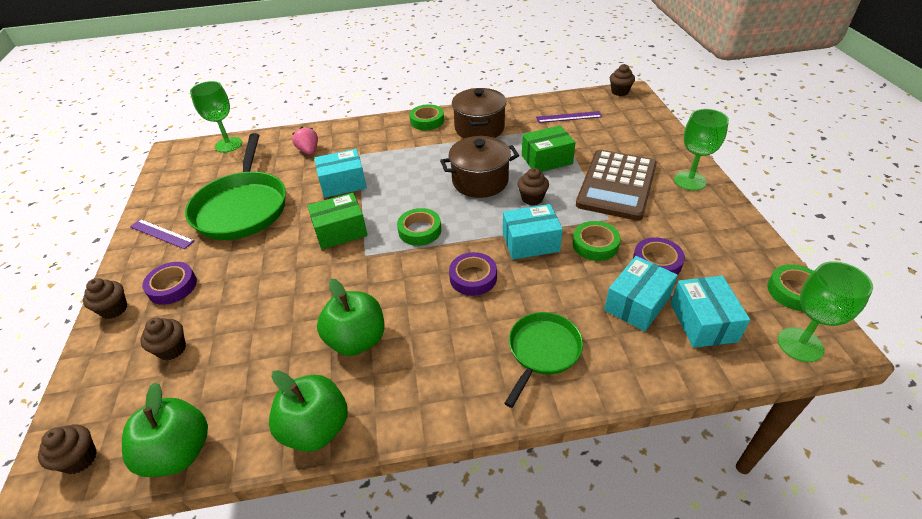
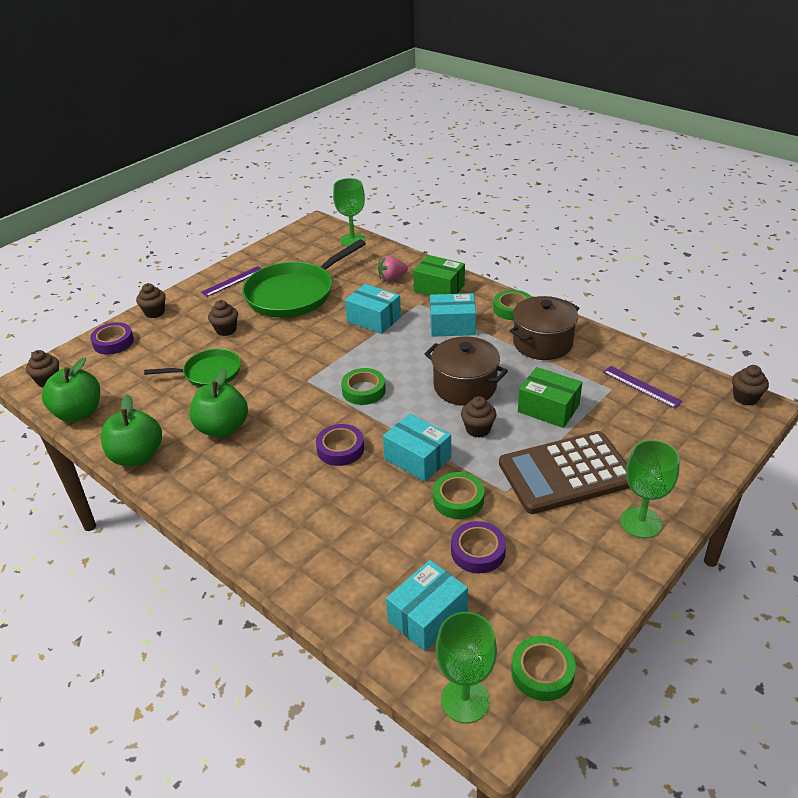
camera: 50 degrees right, 5 degrees down
purple ruler [130,219,195,249] -> purple ruler turned 60 degrees clockwise [201,266,262,297]
brown cupcake [140,317,186,360] -> brown cupcake moved to [208,300,238,336]
purple tape [142,262,197,305] -> purple tape moved to [90,322,134,355]
pink strawberry [292,127,318,155] -> pink strawberry turned 135 degrees counterclockwise [378,255,408,281]
green box [307,193,368,249] -> green box moved to [413,255,465,296]
green pan [504,312,583,408] -> green pan moved to [144,349,241,387]
turquoise box [604,256,678,331] -> turquoise box moved to [430,293,476,337]

